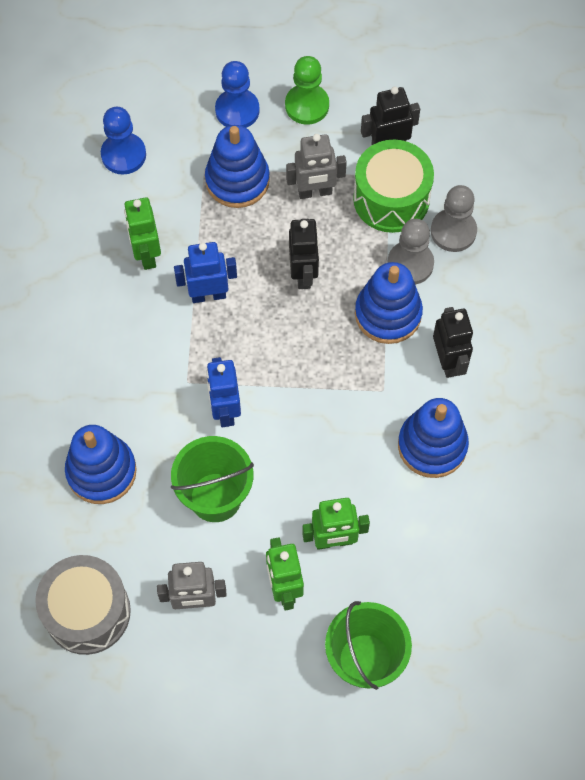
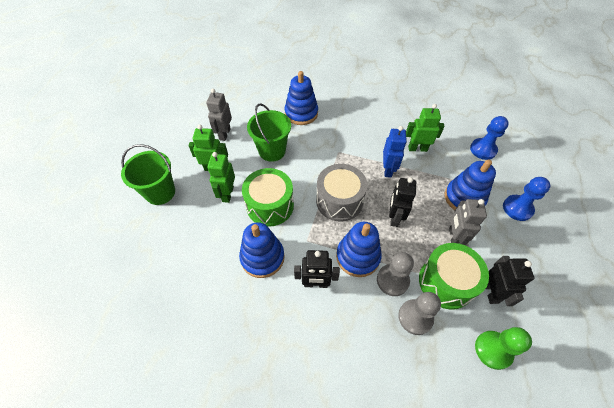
camera: 105 degrees right, 10 degrees down
grey drum [35,555,131,655] -> grey drum moved to [316,164,367,222]
blue robot [206,357,241,427] -> none
green pawn [285,56,329,125] -> green pawn moved to [475,327,532,370]
black robot [289,219,319,289] -> black robot turned 90 degrees clockwise [389,177,416,227]
none -> green drum [242,168,294,227]

